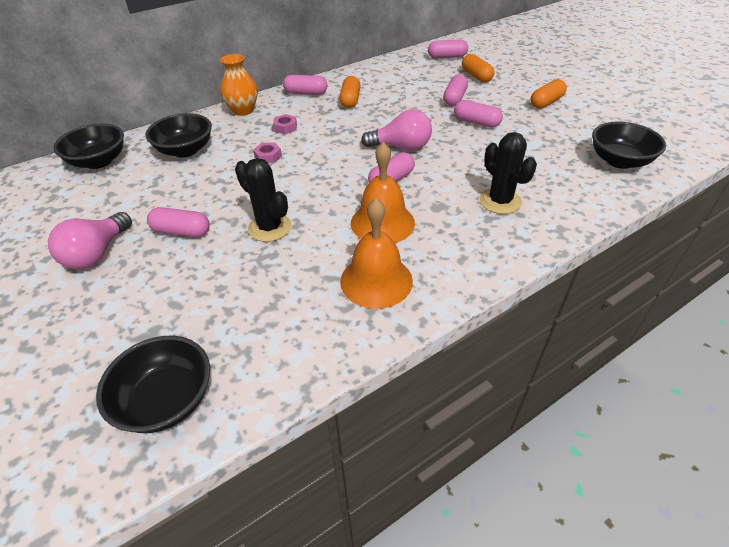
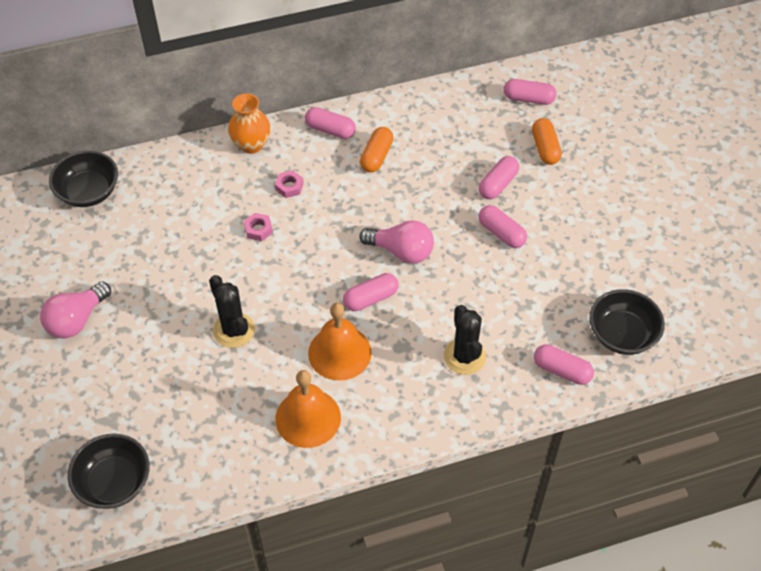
camera: 15 degrees right, 10 degrees up
black bowl [145,113,212,157] -> none
pink capsule [147,207,210,237] -> pink capsule moved to [534,344,594,385]
orange capsule [531,79,567,109] -> none

